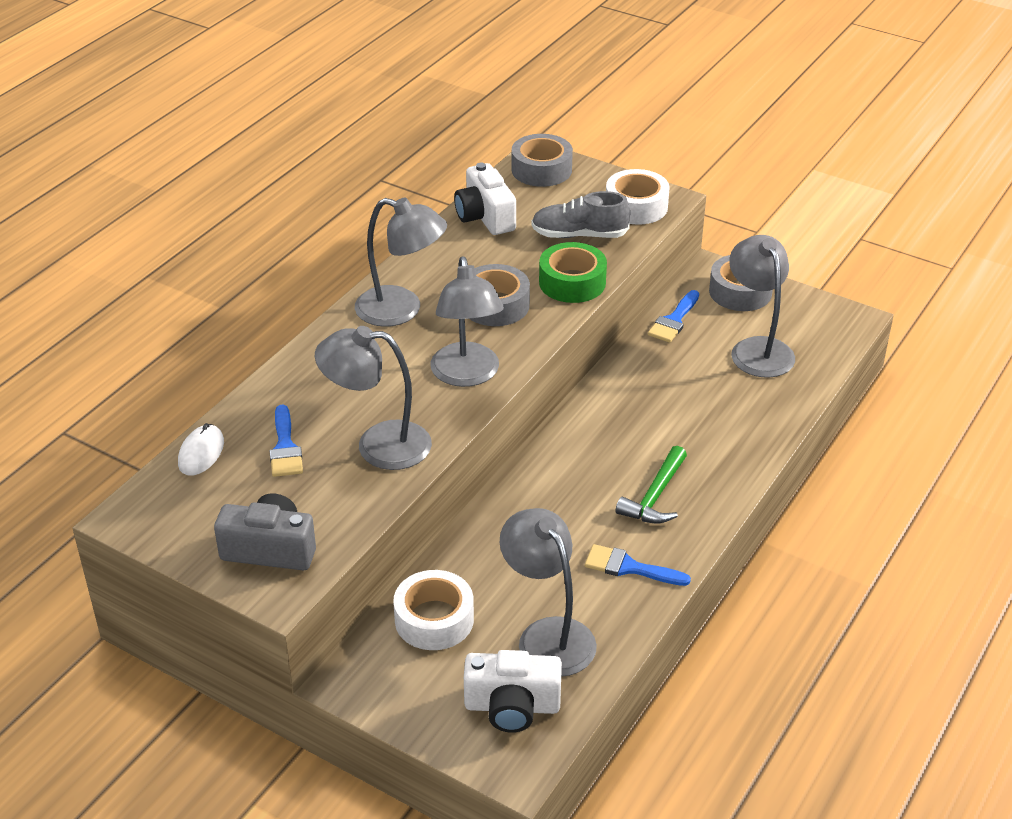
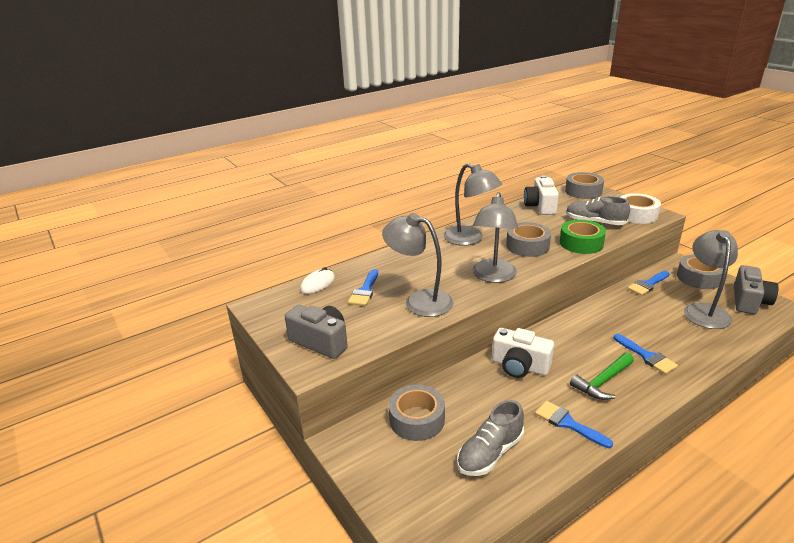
camera: 25 degrees right, 10 degrees down
white tape [393,570,474,650] -> grey tape [389,385,445,441]
white camera [464,650,562,733] -> white camera moved to [492,328,554,378]
grey lamp [500,508,597,677] -> grey shoe [457,400,524,476]
none -> blue brush [613,334,678,374]
none -> grey camera [734,265,779,314]

